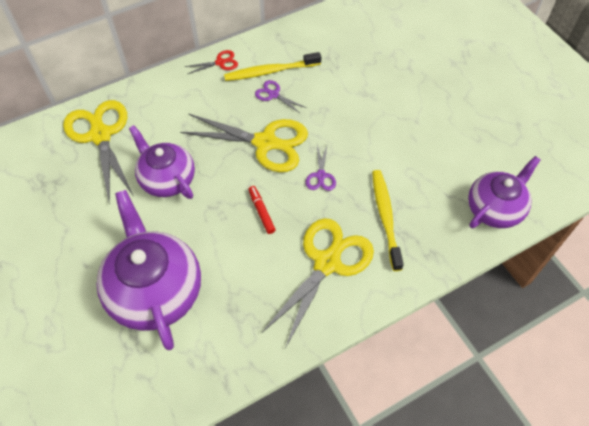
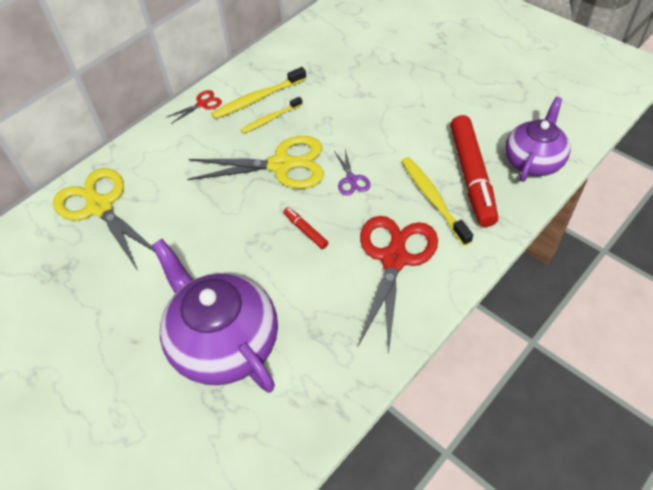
camera: 15 degrees left, 5 degrees down
purple teapot [129,125,195,199] -> none
purple scissors [255,80,307,114] -> yellow toothbrush [241,97,303,134]
yellow scissors [262,218,374,348] -> red scissors [358,216,438,353]
none -> red marker [450,115,498,227]

